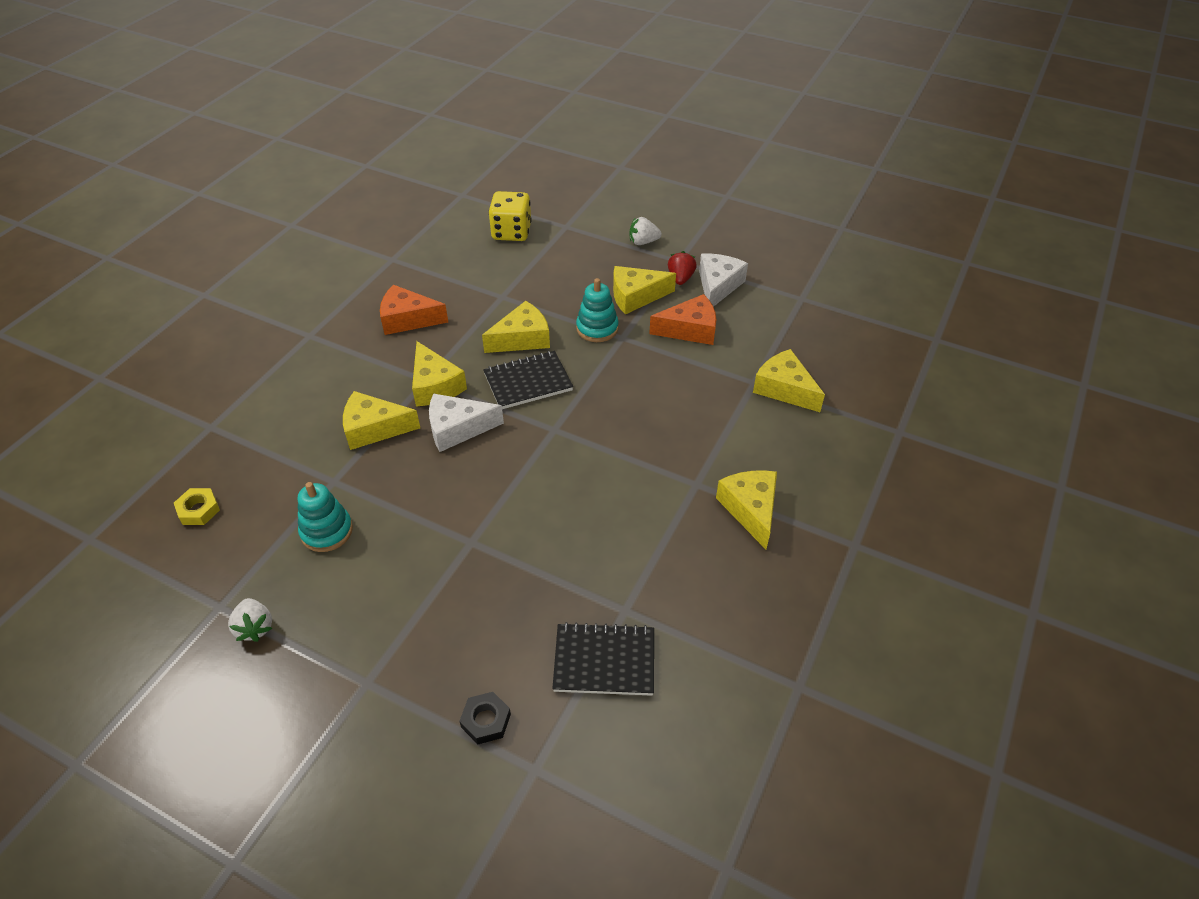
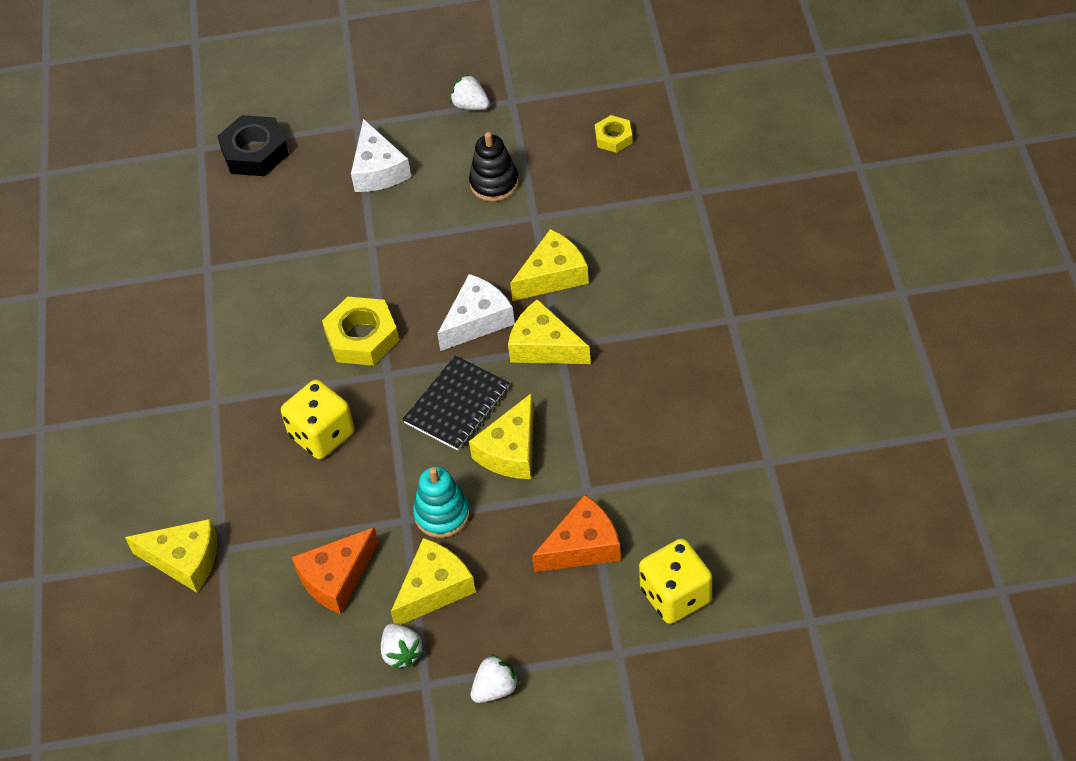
camera: 150 degrees right, 5 degrees up
turquoise stacking toy [298,482,353,552] -> black stacking toy [469,132,519,201]
orange cheese [380,285,448,335] -> orange cheese moved to [532,495,621,572]
black nut [459,692,511,744] -> black nut [217,115,289,176], size x1.75
black notebook [552,622,654,696] -> none
red strawberry [668,251,697,285] -> white strawberry [381,624,424,669]
white cheese [699,254,748,307] -> white cheese moved to [351,119,411,192]
yellow cheese [716,470,777,549] -> none
none -> yellow dice [281,379,354,459]
none -> yellow nut [322,297,399,366]

